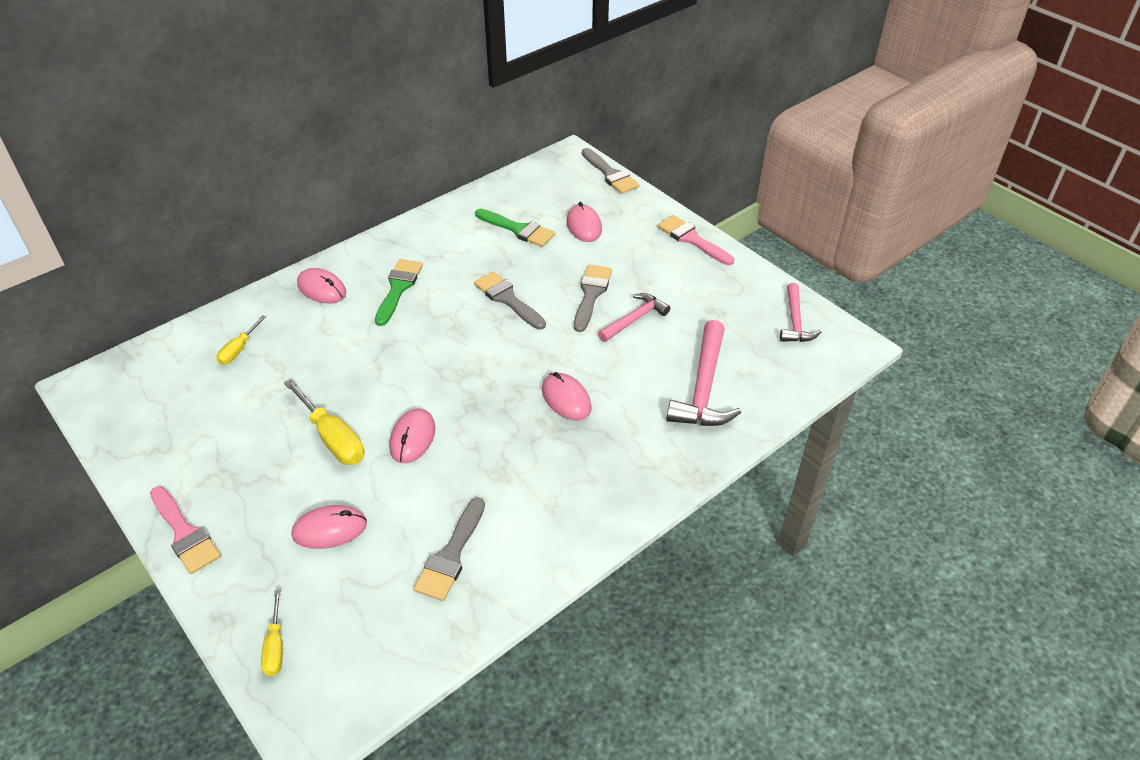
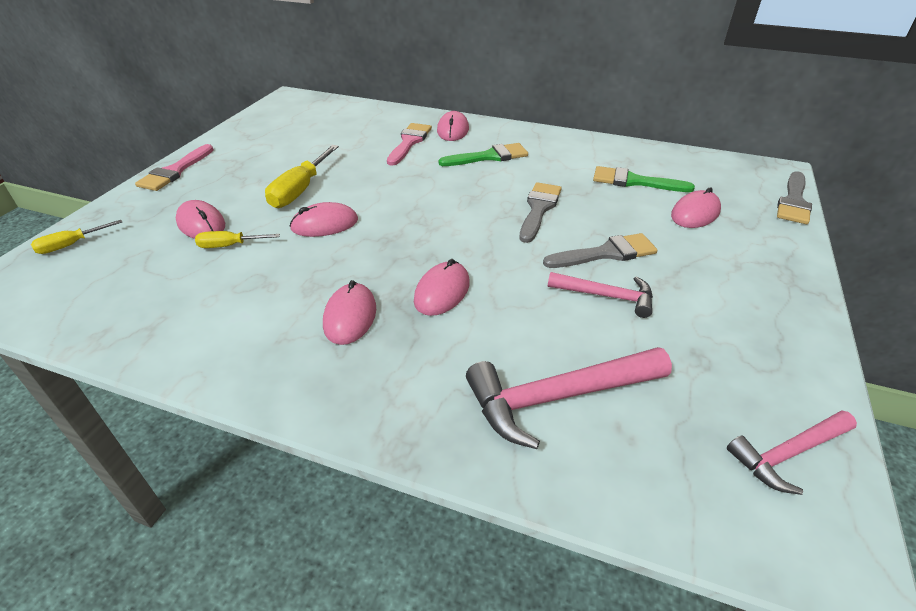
camera: 60 degrees right, 5 degrees down
yellow screwdriver [217,315,266,365] -> yellow screwdriver moved to [195,231,280,248]
grey brush [413,497,485,601] -> none
green brush [475,208,555,247] -> green brush turned 105 degrees clockwise [593,166,695,192]
pink brush [658,215,734,265] -> pink brush moved to [387,123,432,166]
none -> pink mouse [323,280,376,345]

